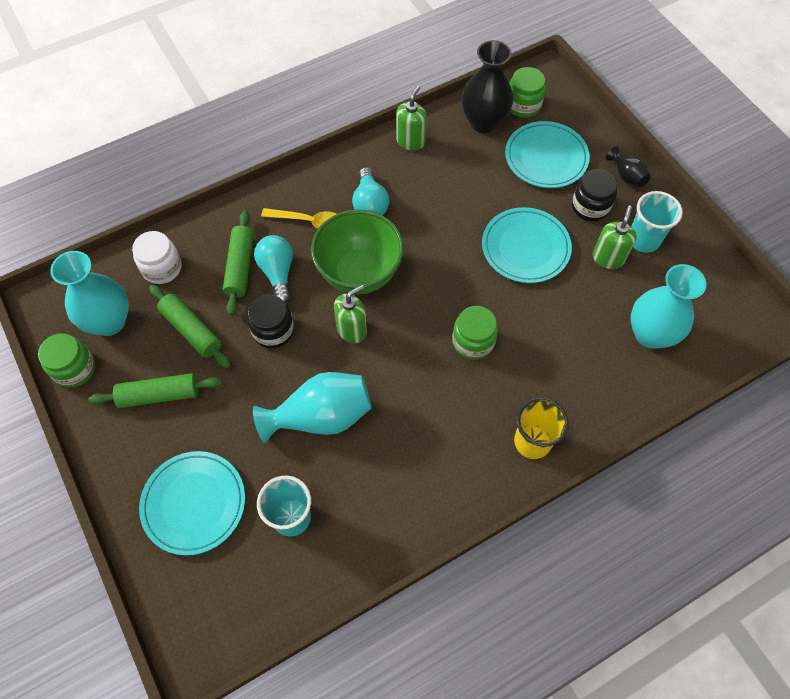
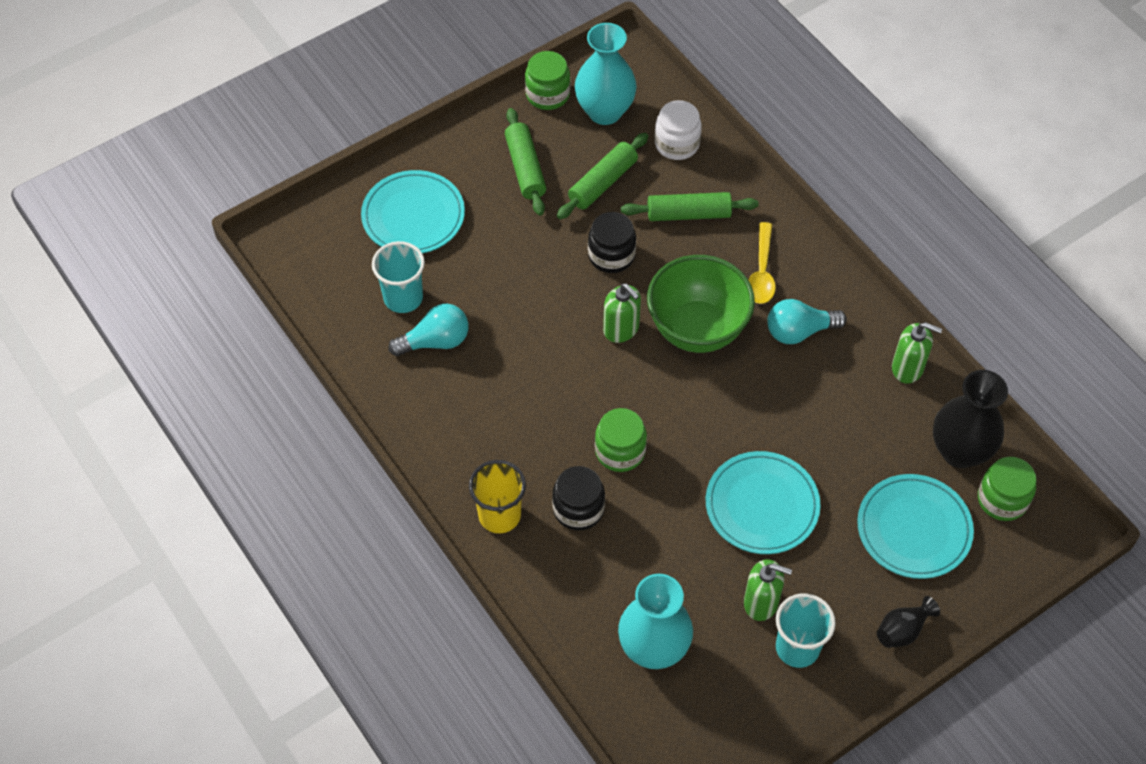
camera: 85 degrees right, 5 degrees down
turquoise vase [253,372,372,443] -> none
turquoise light bulb [254,235,293,304] -> turquoise light bulb moved to [388,304,469,356]
black jar [572,169,617,221] -> black jar moved to [552,466,605,531]

